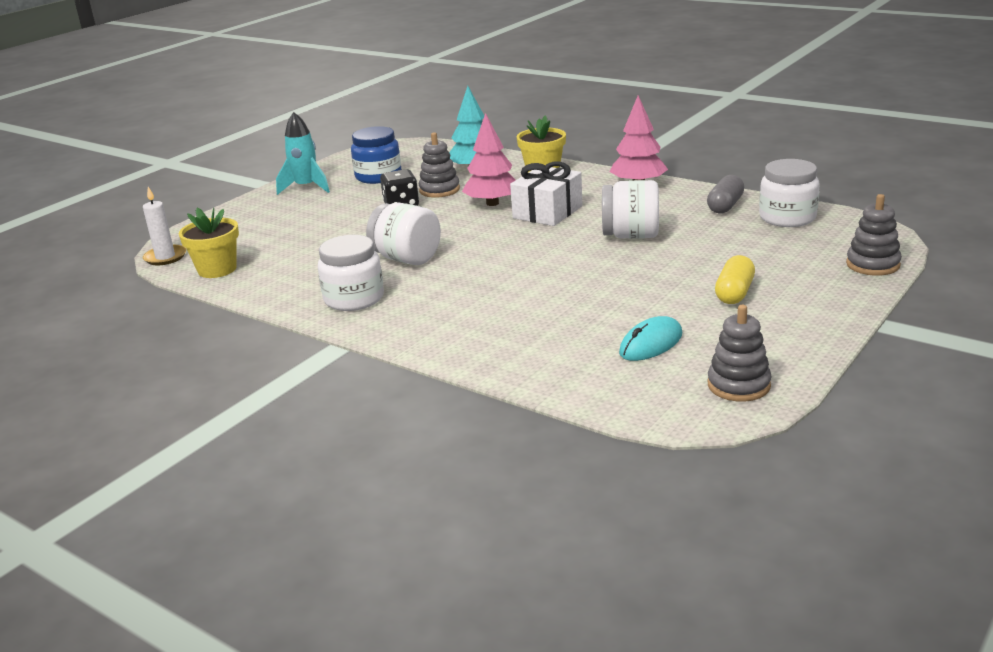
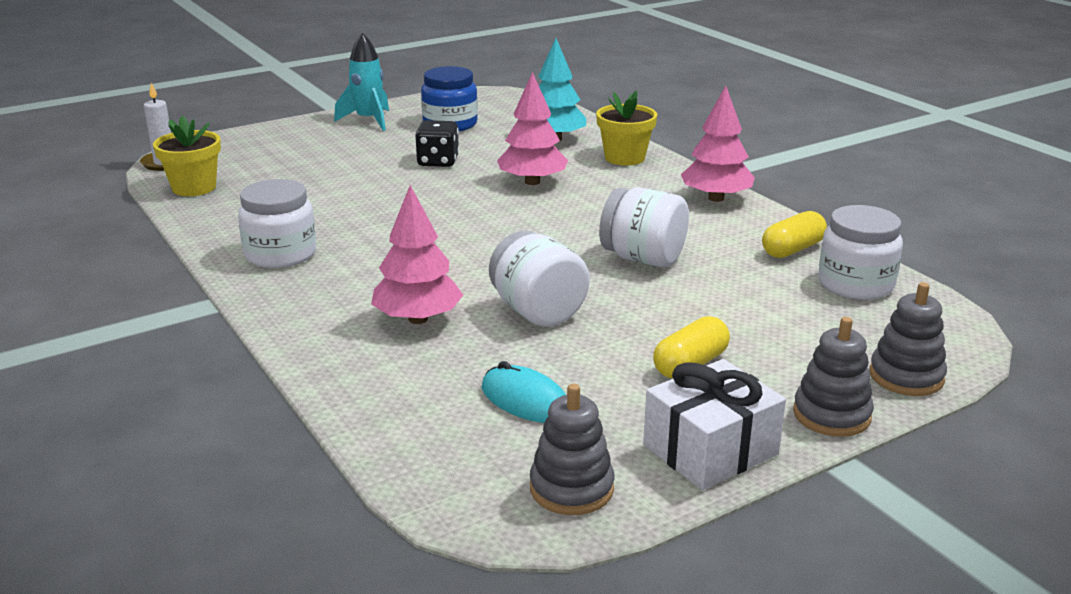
camera: 20 degrees right, 0 degrees up
white jar [366,203,441,265] -> white jar moved to [489,231,590,327]
grey stacking toy [418,132,460,198] -> grey stacking toy moved to [793,317,874,437]
white gift [510,161,582,226] -> white gift moved to [643,359,786,490]
turquoise mouse [619,316,682,361] -> turquoise mouse turned 60 degrees clockwise [482,361,566,423]
grey capsule [707,175,744,214] -> yellow capsule [762,211,827,258]
none -> pink tree [371,185,463,324]

